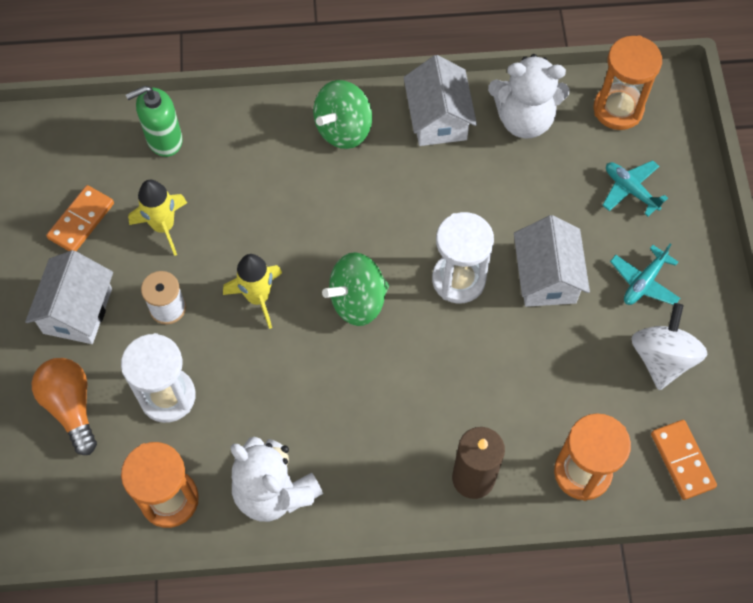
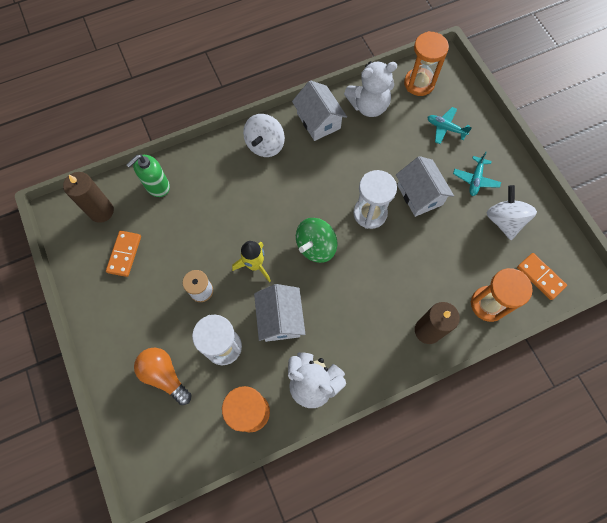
camera: 20 degrees left, 5 degrees up
white house [25,250,113,344] -> white house moved to [254,284,305,342]
yellow rocket [128,180,187,256] -> none
green spinning top [313,80,372,149] -> white spinning top [243,114,285,157]
none -> brown candle [63,172,114,223]

